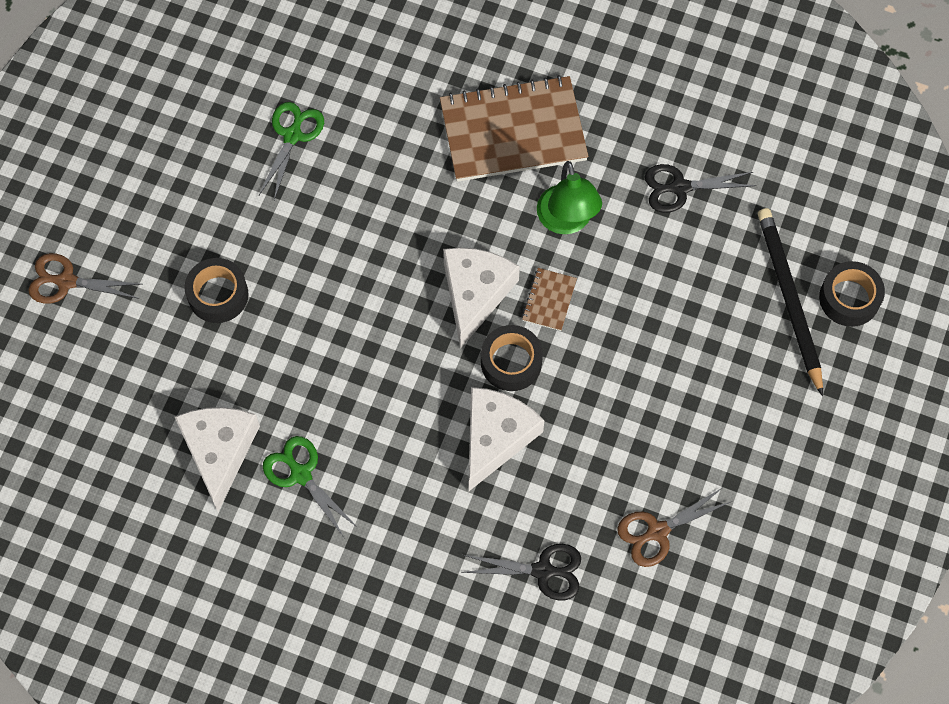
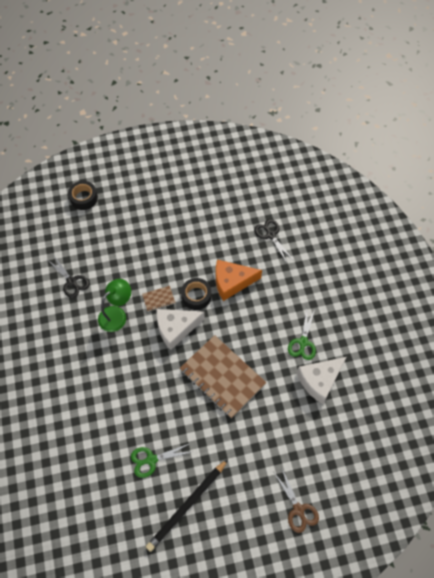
camera: 125 degrees left, 5 degrees down
black tape [184,258,249,323] -> none
brown notebook [440,75,589,182] -> brown notebook moved to [180,335,266,418]
white cheese [469,387,545,491] -> orange cheese [216,260,262,301]
brown scissors [617,488,731,567] -> none
black pencil [758,208,823,396] -> black pencil moved to [146,459,228,552]

